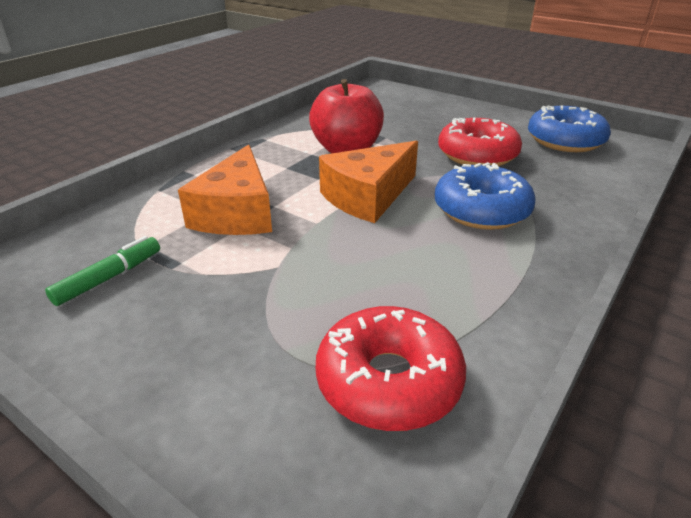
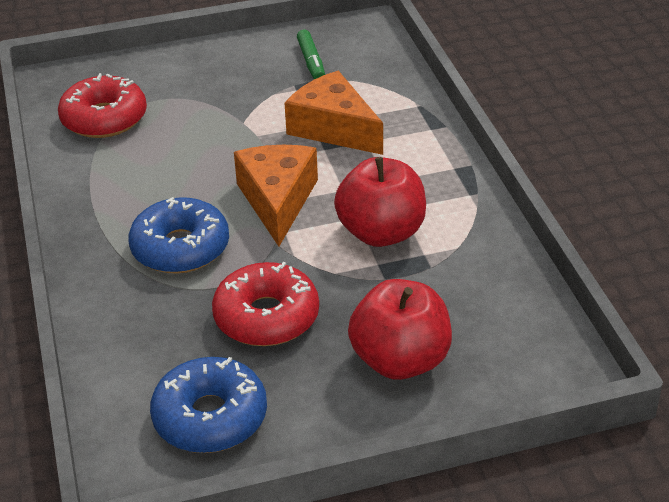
camera: 130 degrees right, 5 degrees up
none -> red apple [348,279,452,380]

